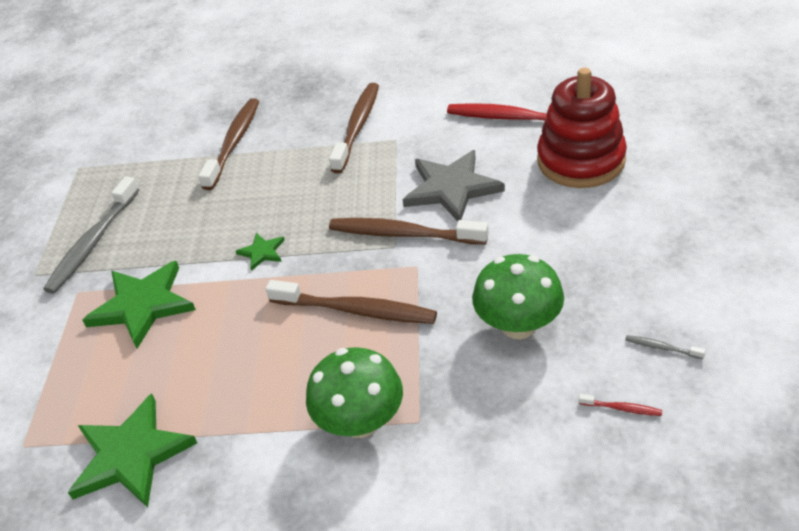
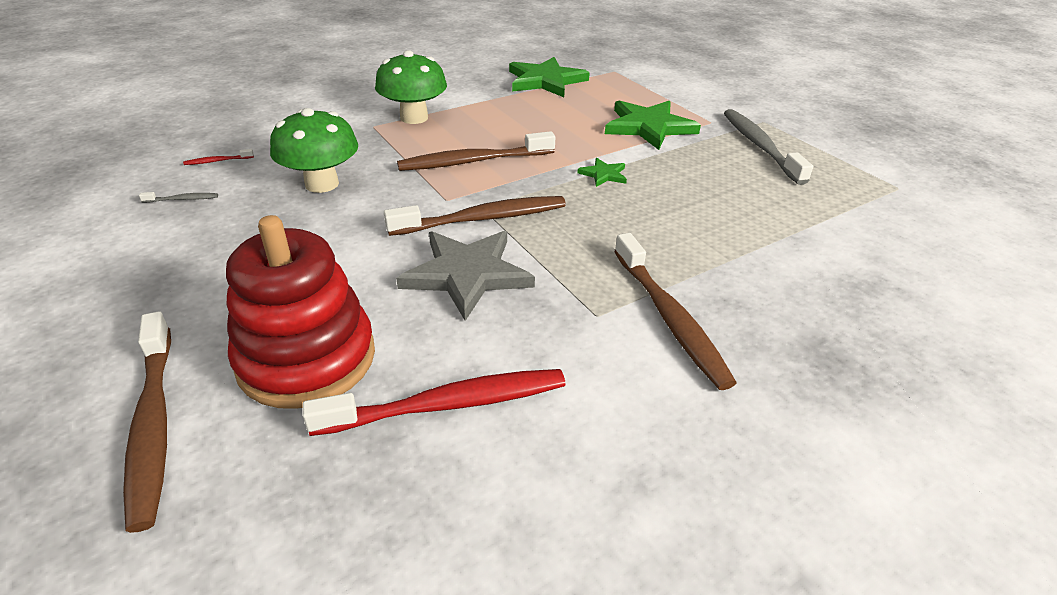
camera: 140 degrees right, 5 degrees down
brown toothbrush [198,98,259,190] -> brown toothbrush moved to [123,311,171,533]

